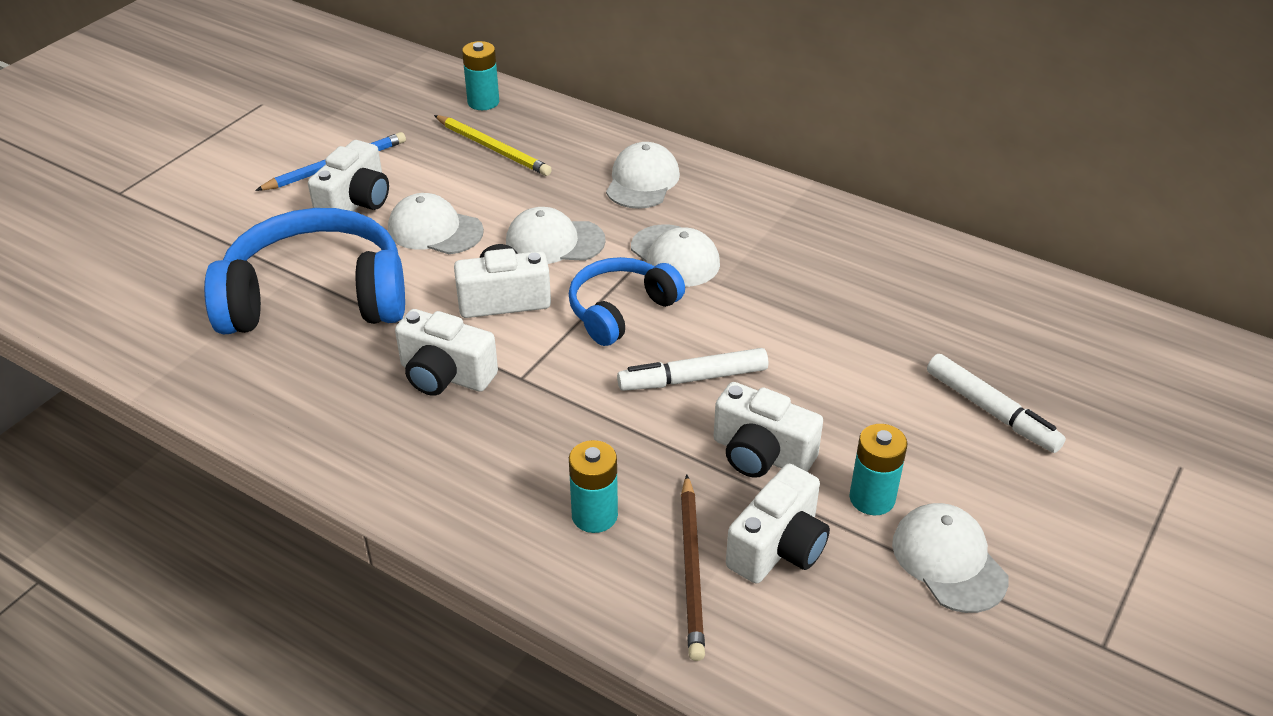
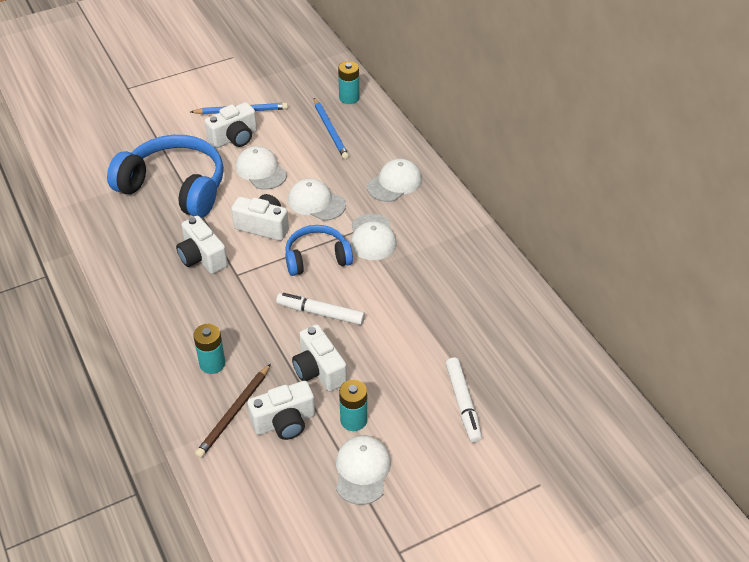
camera: 30 degrees right, 5 degrees up
yellow pencil [434,115,552,176] -> blue pencil [314,98,349,160]

